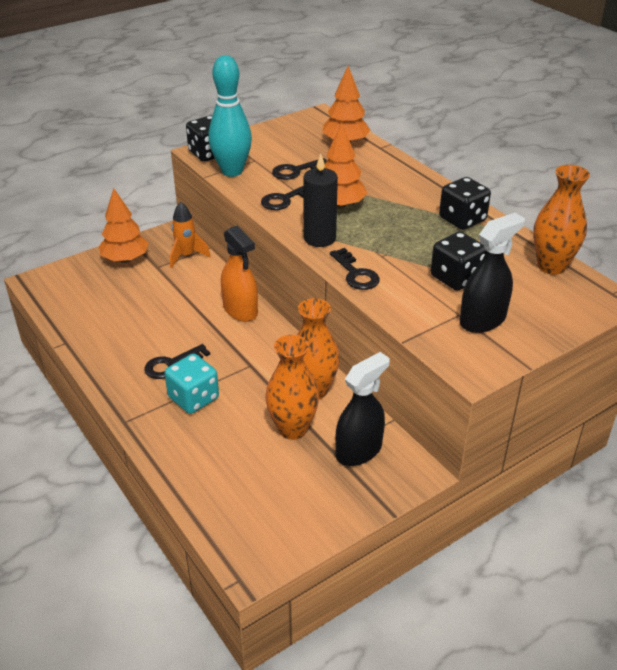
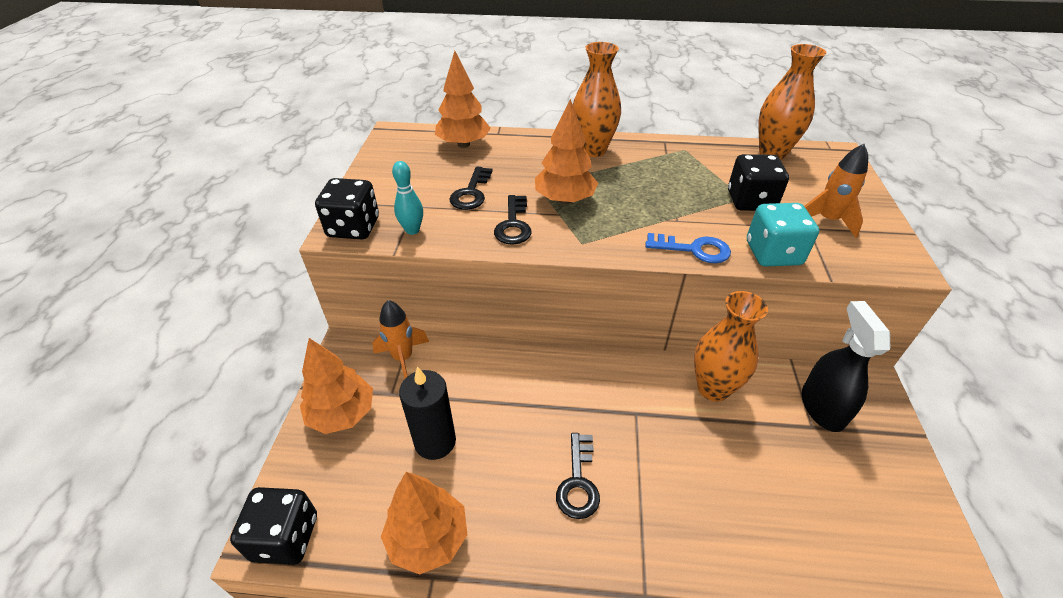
camera: 50 degrees left, 5 degrees up
turquoise dice [164,354,219,414] -> turquoise dice moved to [747,203,819,267]
turquoise bowling pin [208,55,252,177] -> turquoise bowling pin [392,161,423,235], size x0.49
orange spray bottle [221,225,258,322] -> none
orange vase [265,335,319,440] -> orange vase moved to [573,42,621,157]
black candle [303,154,338,247] -> black candle moved to [399,367,456,460]
black key [330,248,380,290] -> blue key [645,233,731,263]
black dice [439,177,491,230] -> black dice moved to [230,487,317,565]
black spray bottle [460,213,525,333] -> orange rocket [804,144,868,238]
none -> orange tree [381,472,467,574]

